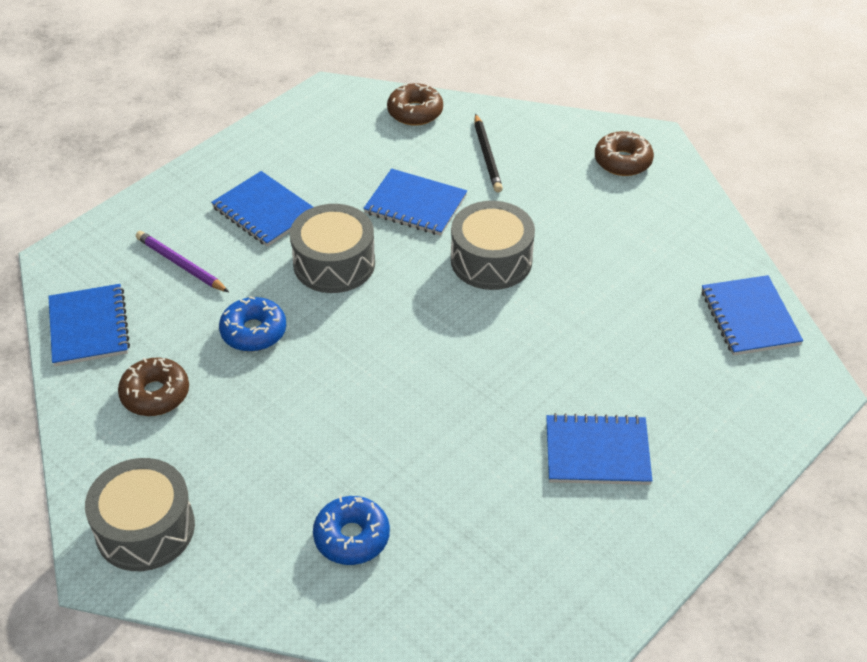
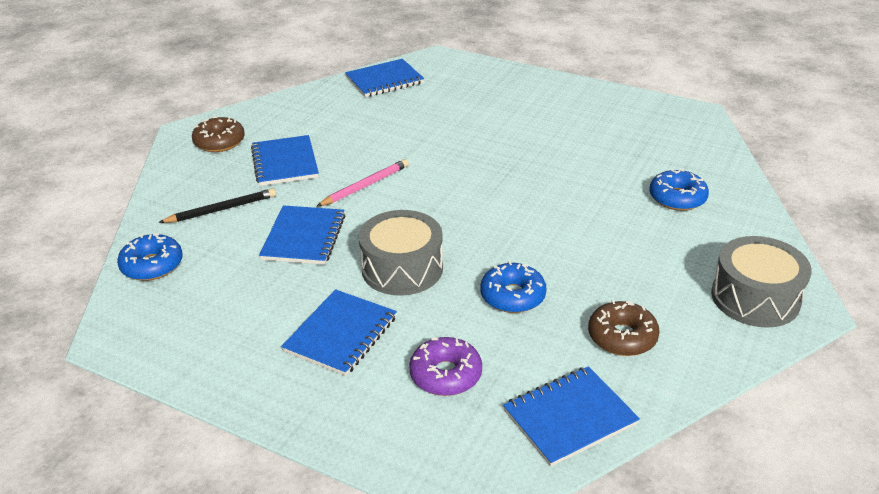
camera: 105 degrees left, 10 degrees down
purple pencil [136,231,229,292] -> purple donut [409,337,482,396]
brown donut [387,83,443,126] -> blue donut [117,233,183,281]
grey drum [451,201,535,290] -> pink pencil [316,159,409,207]
blue notebook [546,413,652,485] -> blue notebook moved to [251,135,319,186]

